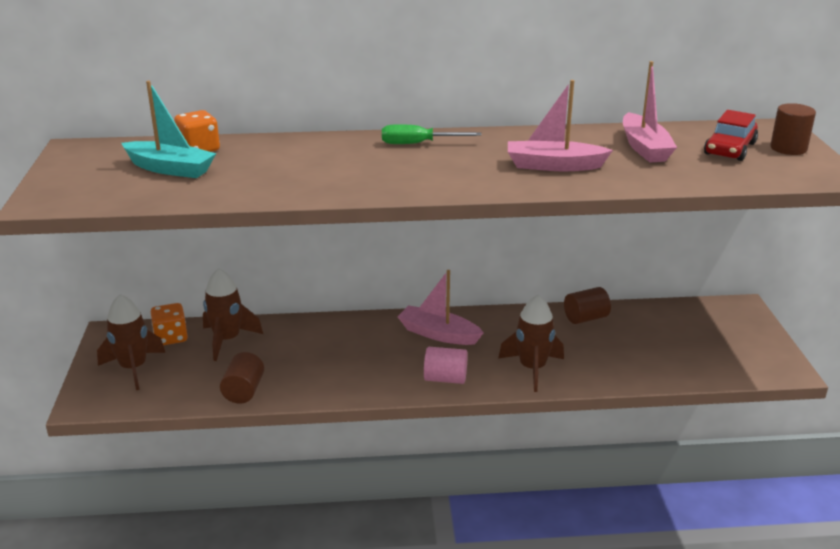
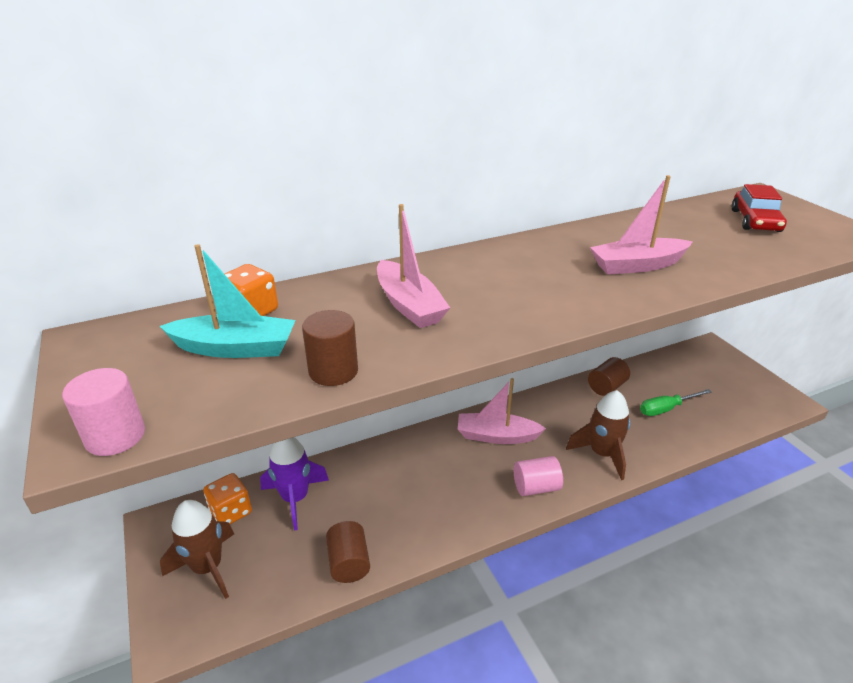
camera: 20 degrees left, 5 degrees up
brown rocket [203,268,263,361] -> purple rocket [260,437,329,530]
green screwdriver [382,124,482,144] -> green screwdriver moved to [640,389,712,416]
pink boat [623,61,677,163] -> pink boat moved to [377,204,450,328]
brown cylinder [770,103,816,155] -> brown cylinder moved to [302,310,358,386]
none -> pink cylinder [62,368,145,456]

